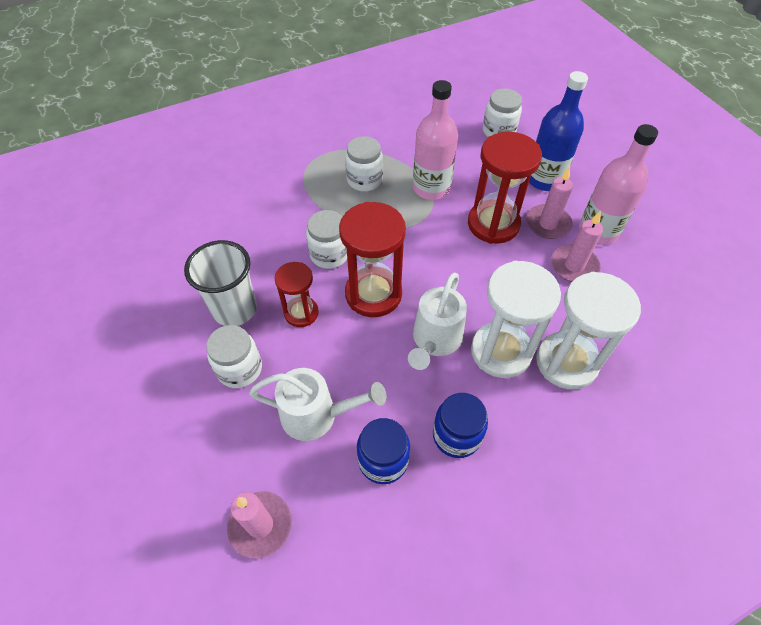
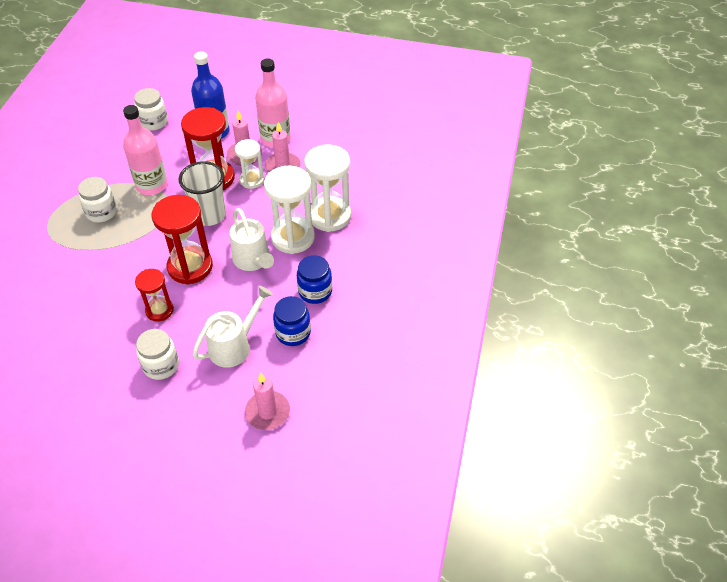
camera: 50 degrees left, 5 degrees down
white cup [184,240,257,326] -> white cup moved to [178,161,226,226]
white jar [306,210,347,269] -> none
none -> white hourglass [235,139,264,189]

